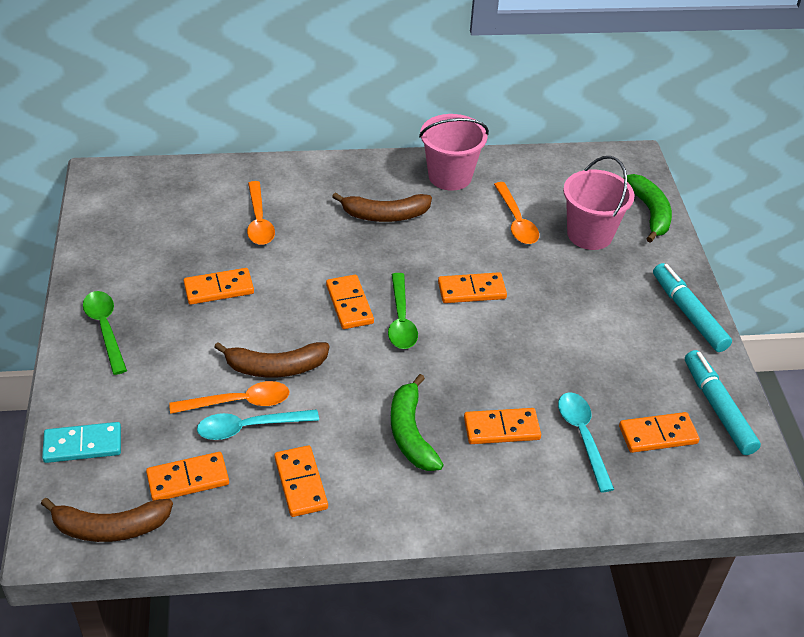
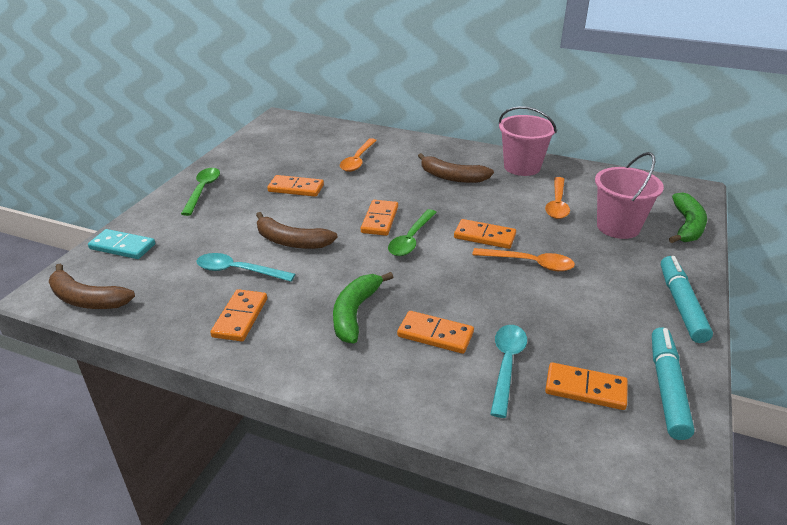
camera: 30 degrees right, 10 degrees down
orange domino [146,452,229,501] -> none
orange spoon [169,381,290,414] -> orange spoon moved to [472,248,575,271]

